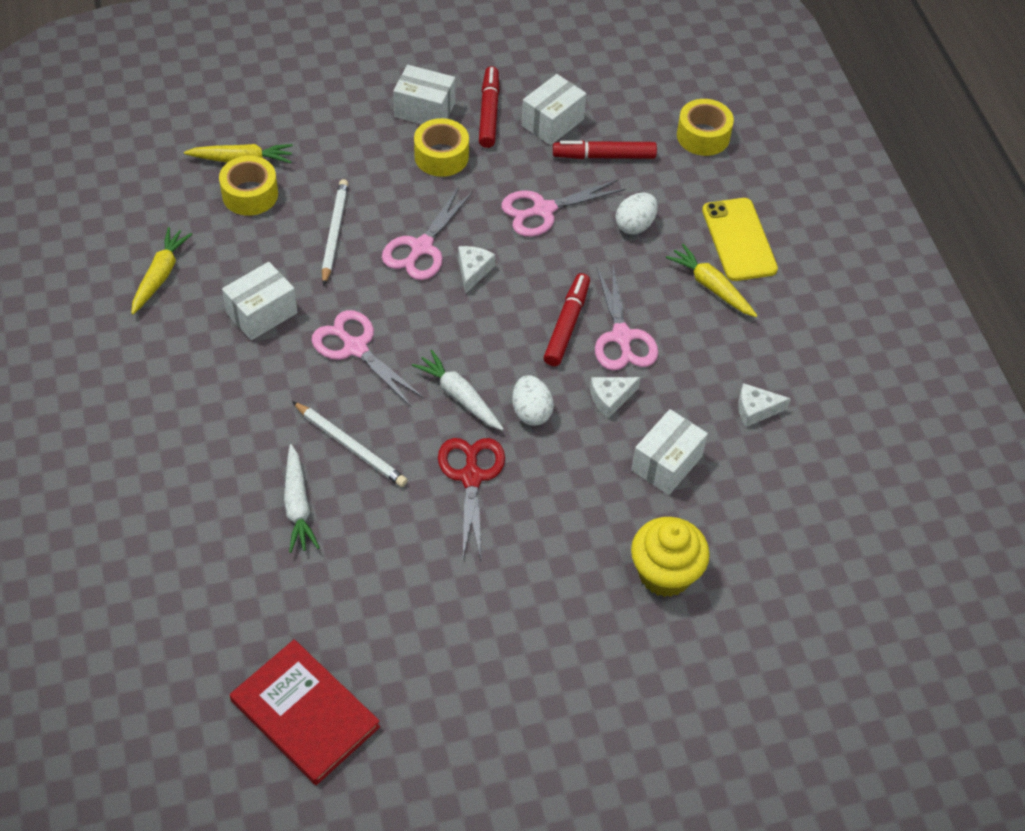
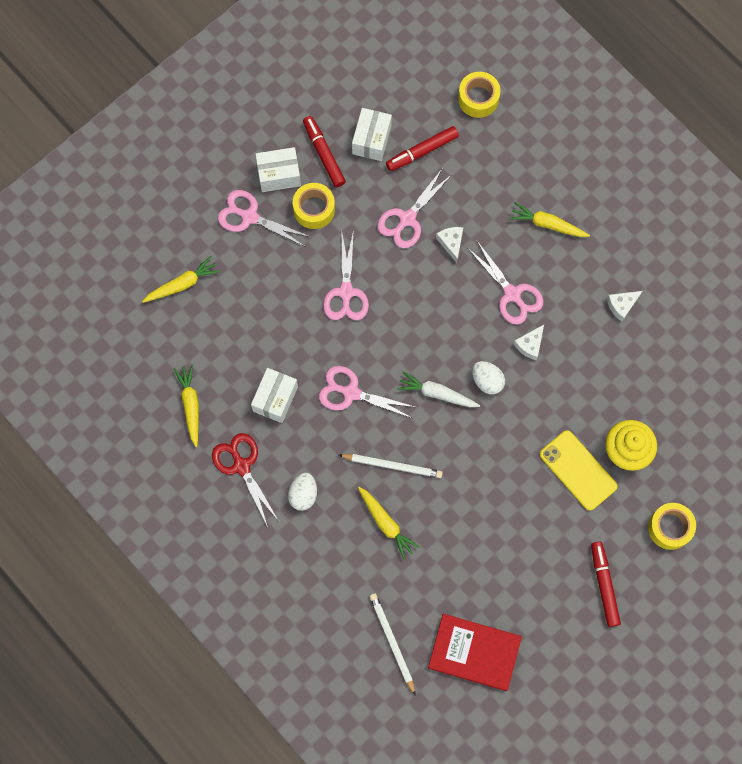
camera: 25 degrees left, 20 degrees up
yellow tape [219,156,278,216] -> yellow tape moved to [648,503,696,550]
white carrot [284,444,320,553] -> yellow carrot [358,487,420,560]
white pencil [322,179,349,286] -> white pencil moved to [369,593,416,696]
red scissors [438,438,505,559] -> red scissors moved to [212,433,278,527]
white cheese [458,246,495,294] -> white cheese moved to [436,227,463,263]
red marker [543,273,590,366] -> red marker moved to [591,542,621,627]
white egg [616,193,658,235] -> white egg moved to [288,473,317,511]
white box [631,409,708,495] -> none
yellow phone [702,198,778,281] -> yellow phone moved to [540,430,617,511]
none -> pink scissors [218,190,310,247]

